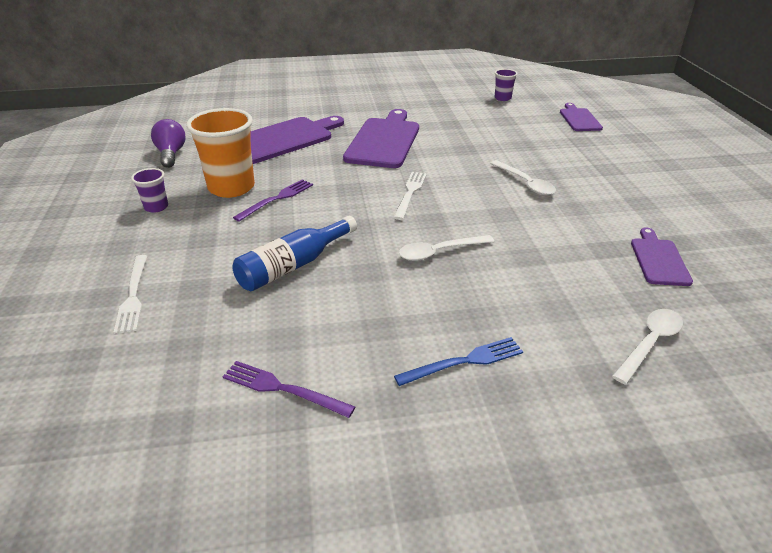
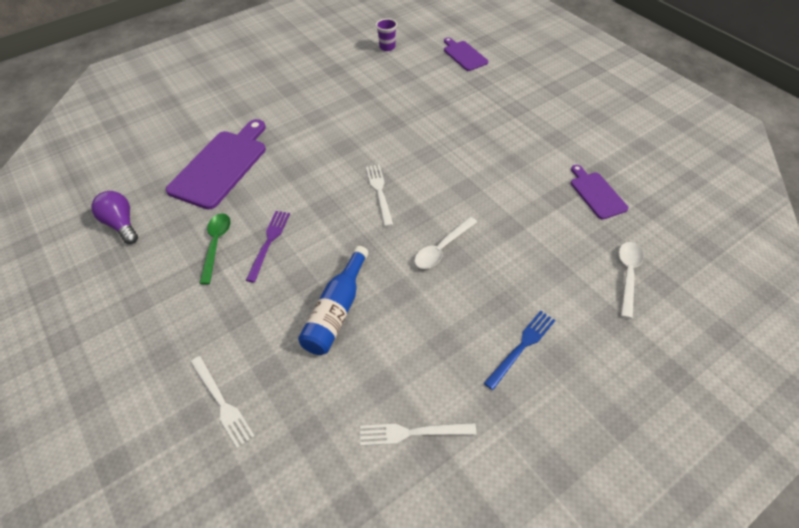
camera: 25 degrees left, 15 degrees up
purple cup [131,168,168,213] -> none
orange cup [186,108,255,198] -> green spoon [199,213,231,285]
purple fork [222,361,355,418] -> white fork [360,423,477,446]
purple cutting board [343,109,419,168] -> none
white spoon [490,160,556,195] -> none

